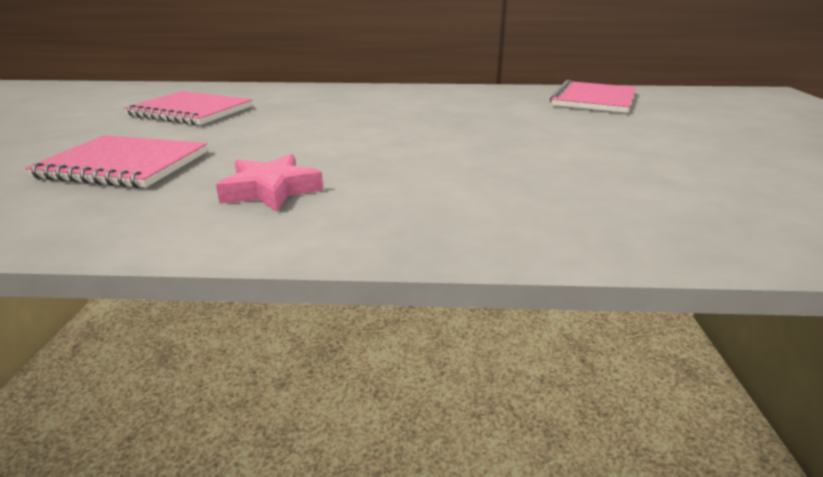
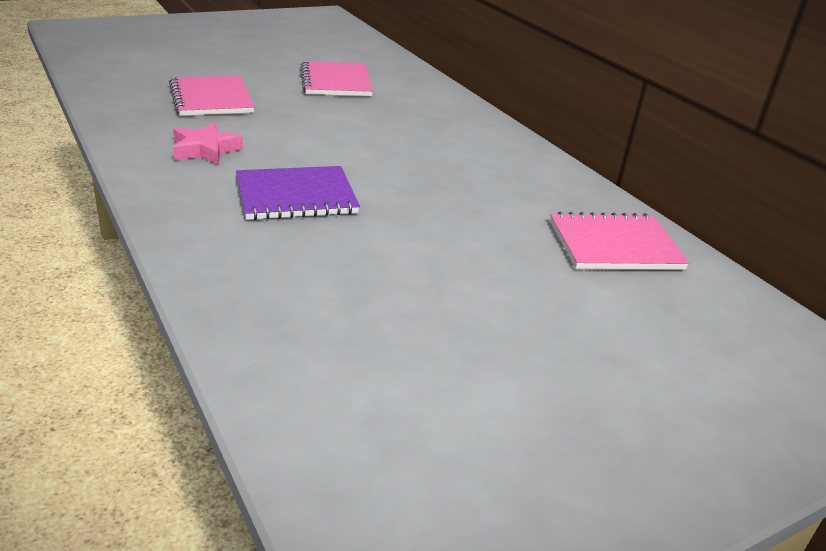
camera: 55 degrees right, 5 degrees up
none -> purple notebook [236,166,360,220]

